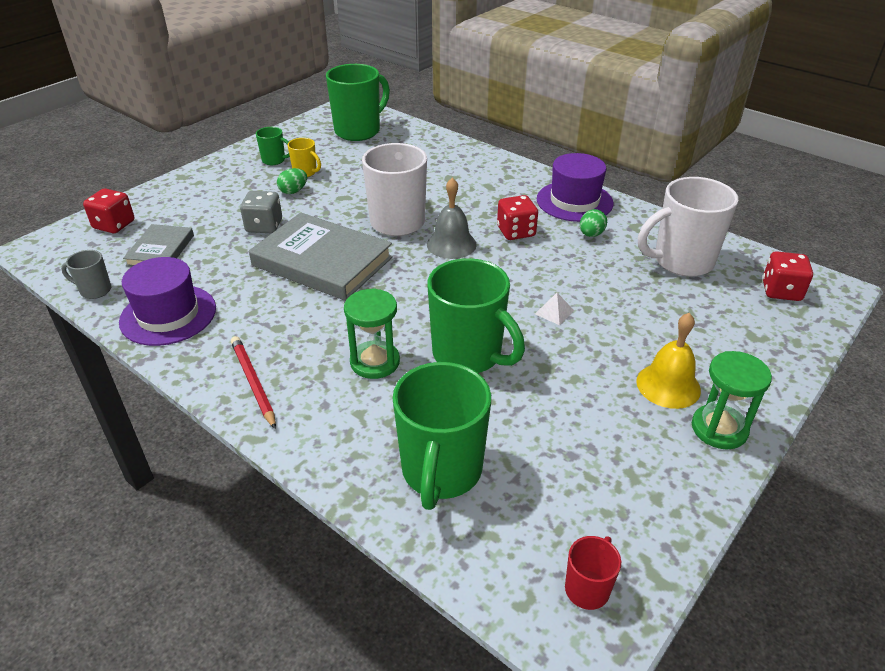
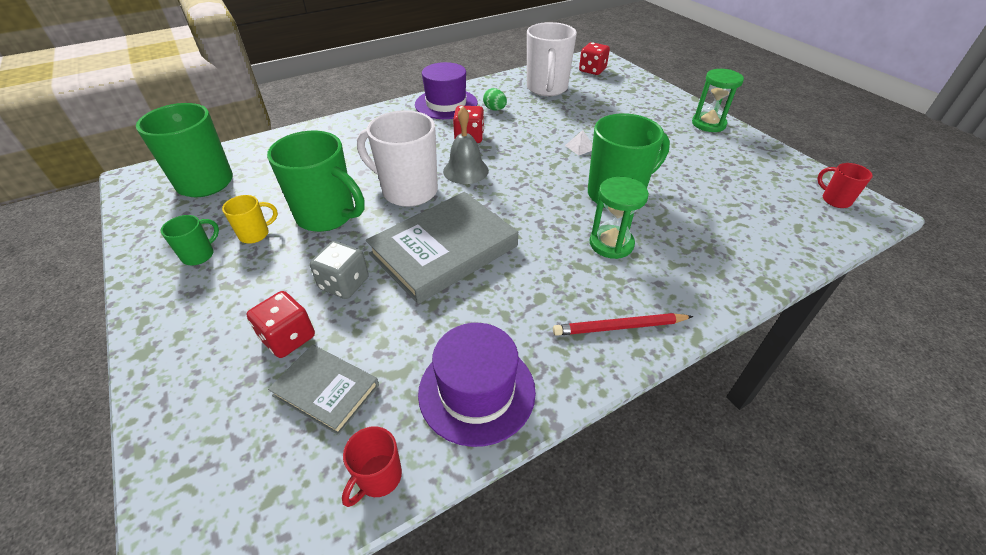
camera: 70 degrees left, 5 degrees up
grey mug [61,250,111,299] -> red mug [342,426,402,507]
red dice [83,188,134,233] -> red dice moved to [247,291,315,358]
green egg [277,168,307,194] -> none
green mug [392,362,491,510] -> green mug moved to [267,131,365,232]
yellow bell [636,313,701,409] -> none

